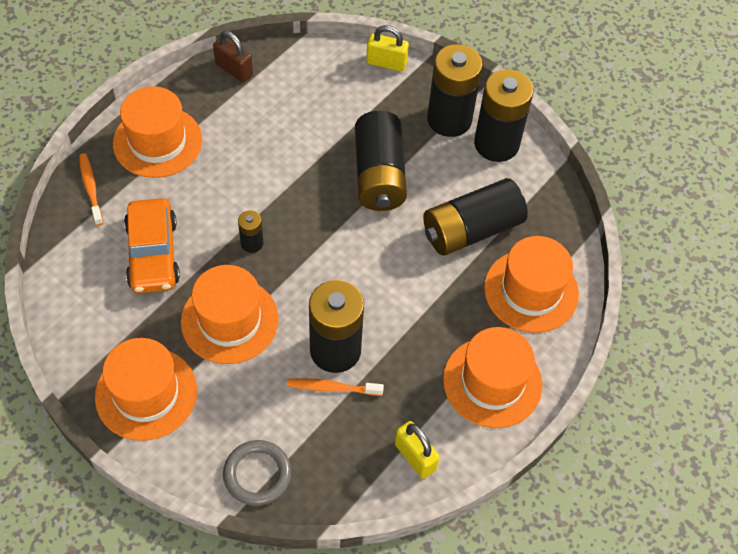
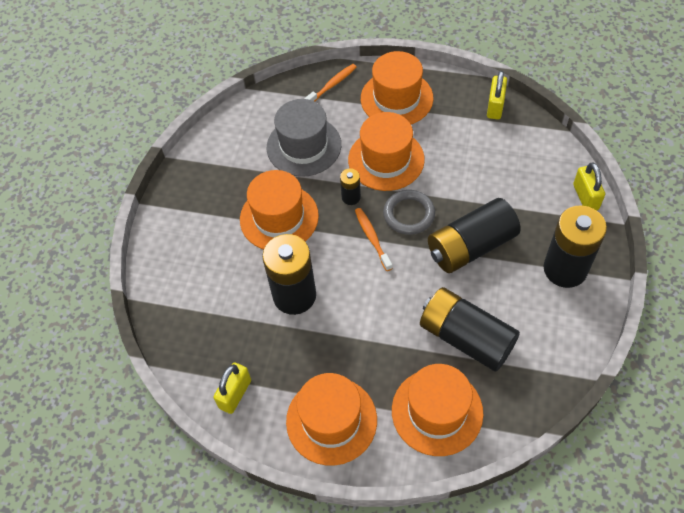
camera: 70 degrees right, 0 degrees up
orange hat [95,338,197,441] -> orange hat moved to [348,112,425,191]
orange car [124,198,180,293] -> grey hat [267,99,341,177]
brown padlock [213,31,253,83] -> yellow padlock [487,71,507,119]
grey ring [223,440,292,506] -> grey ring moved to [383,190,435,235]
orange toothbrush [287,378,384,396] -> orange toothbrush moved to [355,208,393,271]
black battery [474,69,533,162] -> none

